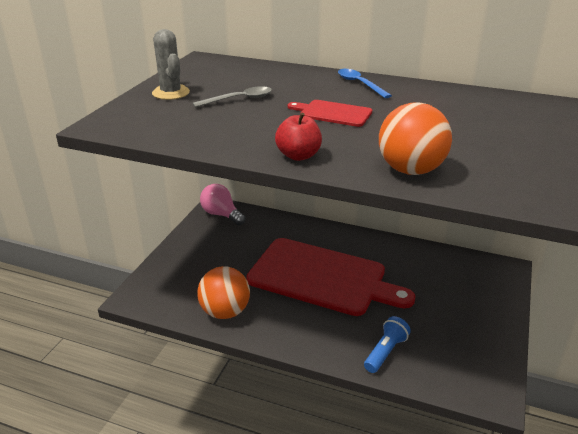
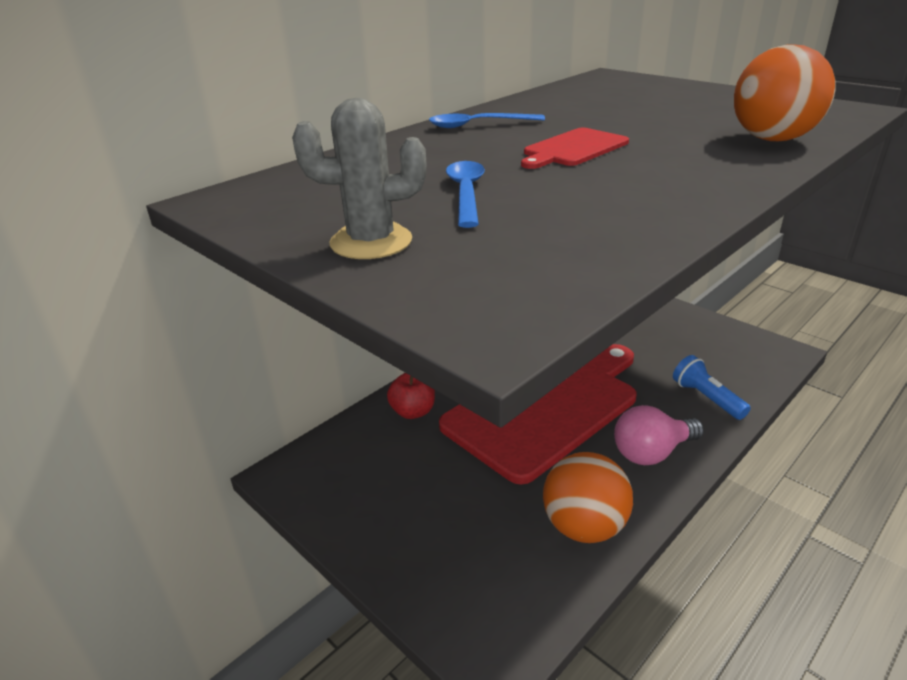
camera: 65 degrees left, 0 degrees up
grey spoon [193,86,272,107] -> blue spoon [446,161,485,228]
pink light bulb [200,184,246,225] -> pink light bulb moved to [614,405,704,465]
red apple [275,113,322,161] -> red apple moved to [387,373,435,419]

